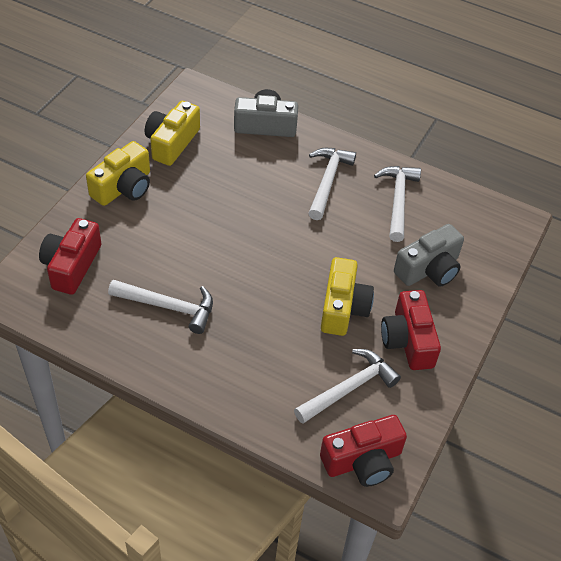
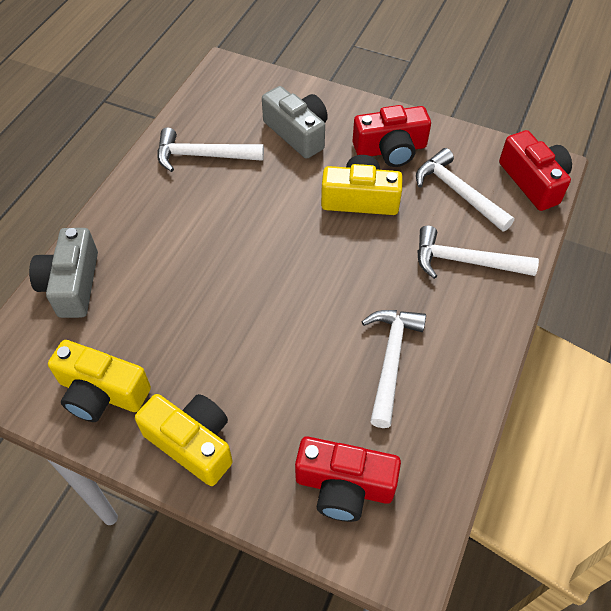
camera: 90 degrees left, 5 degrees up
white hammer [308,148,356,220] -> white hammer moved to [417,226,539,279]

